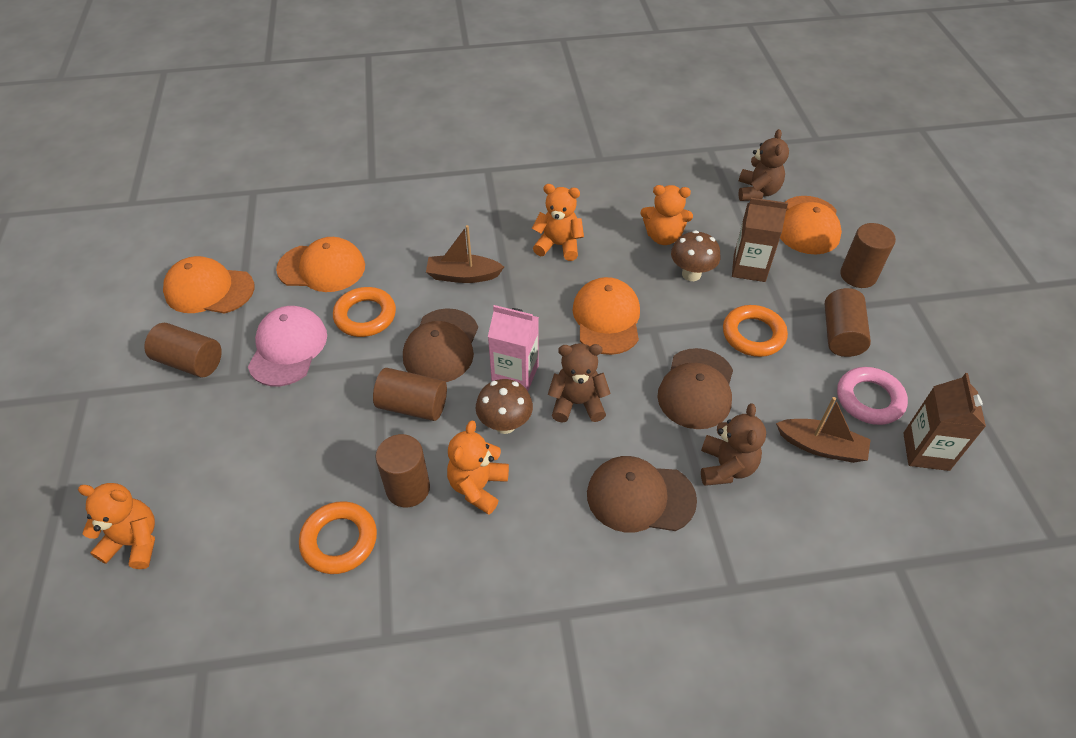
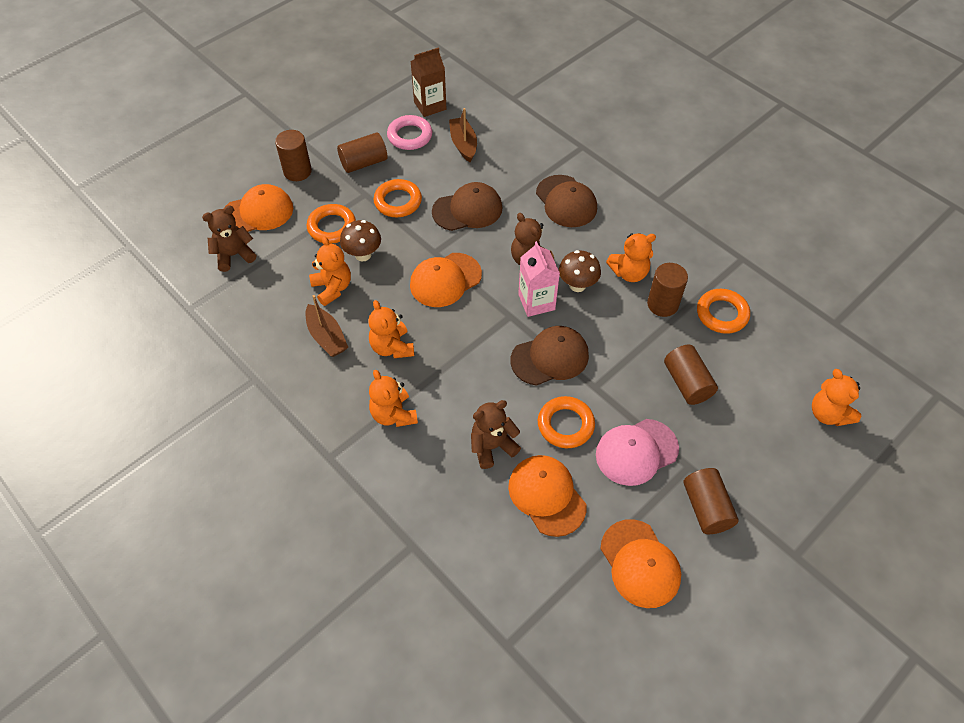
camera: 125 degrees left, 5 degrees up
brown cylinder [373,368,447,421] -> brown cylinder moved to [664,345,718,405]
brown boat [426,225,504,283] -> brown boat moved to [305,295,348,357]
brown teddy bear [701,403,766,486] -> brown teddy bear moved to [471,400,521,469]
brown carton [732,198,788,282] -> orange ring [306,204,356,244]
none -> orange teddy bear [369,370,418,427]

